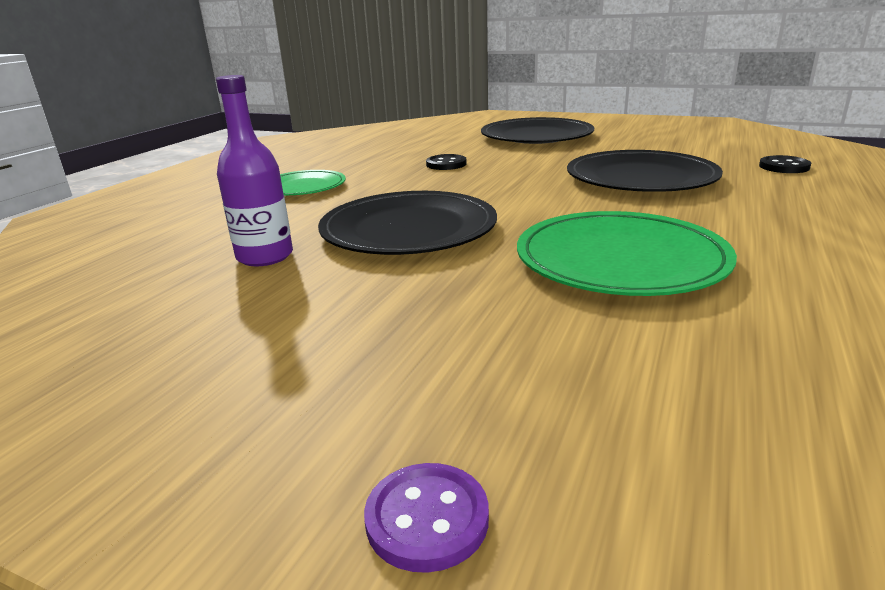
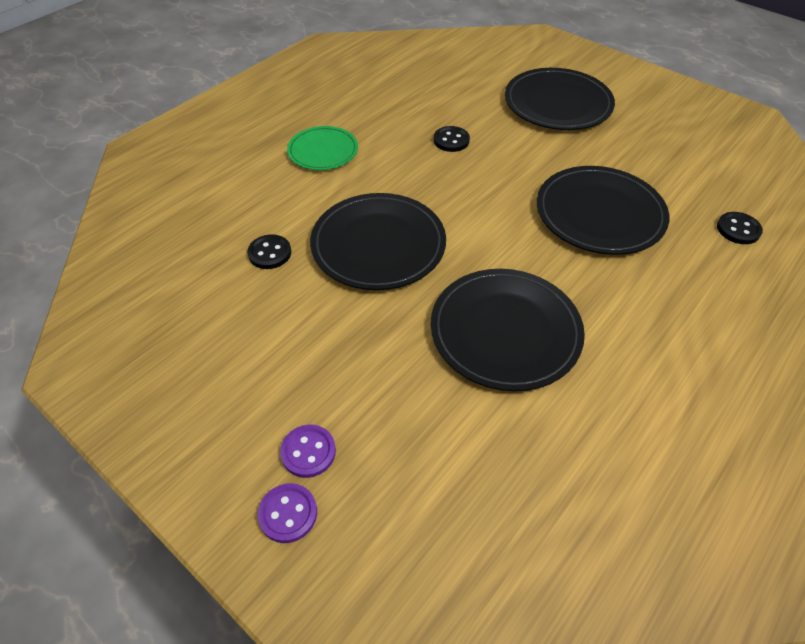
camera: 15 degrees right, 25 degrees up
purple bottle [216,75,293,266] -> black button [247,234,291,269]
green plate [517,211,737,296] -> black plate [431,269,585,391]
none -> purple button [280,425,336,478]

